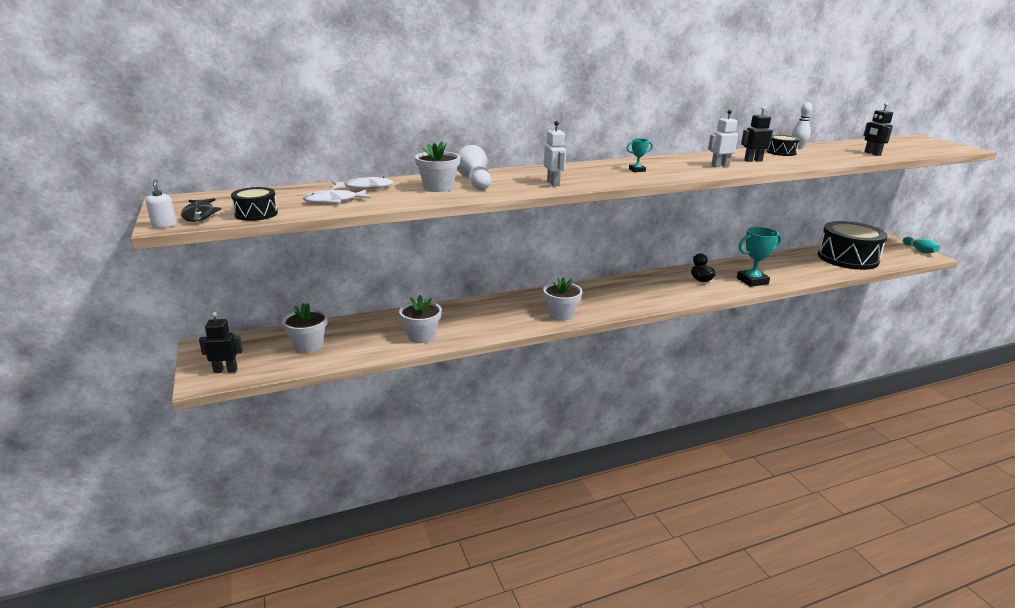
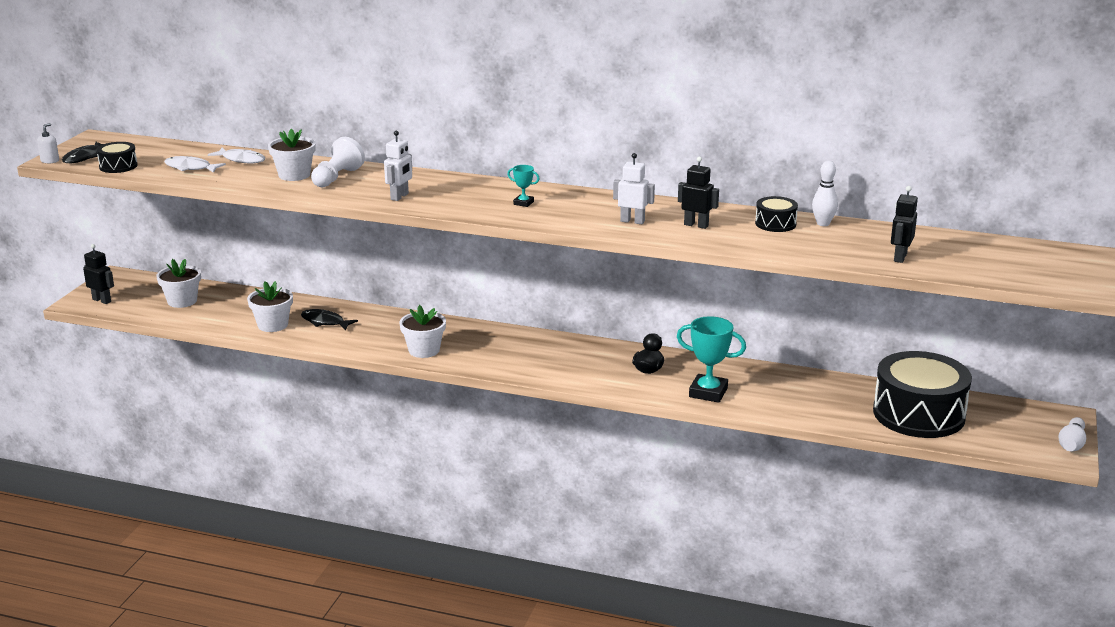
camera: 40 degrees right, 0 degrees up
turquoise bowling pin [903,237,940,253] -> white bowling pin [1058,417,1086,451]
none -> black fish [301,309,358,330]

